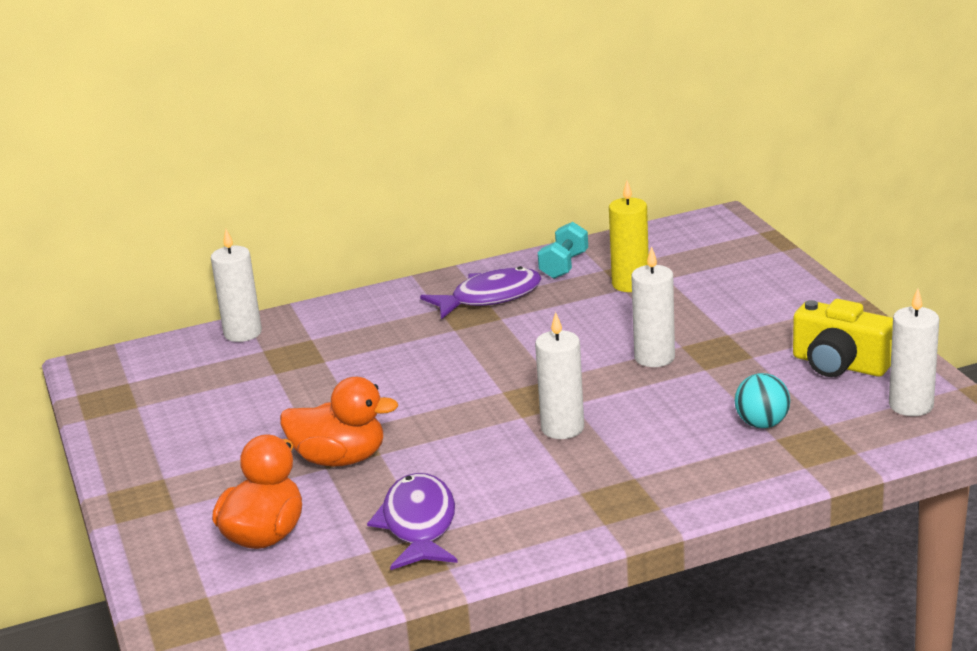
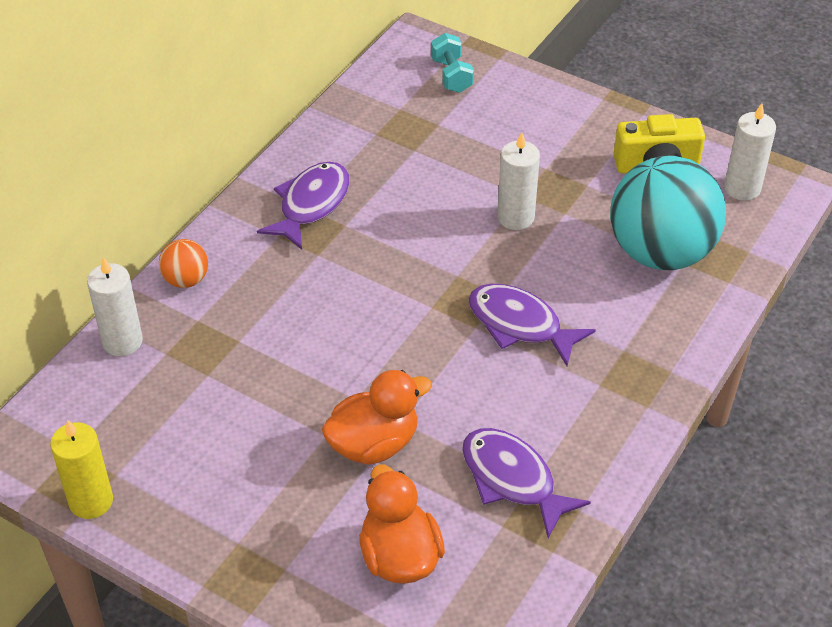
camera: 40 degrees left, 20 degrees up
white candle [535,312,584,439] -> purple fish [468,284,596,366]
turquoise dumbbell [538,222,588,279] -> turquoise dumbbell moved to [431,33,474,93]
yellow candle [609,180,649,292] -> yellow candle moved to [50,419,113,519]
turquoise ball [735,373,790,428] -> turquoise ball [610,156,726,270], size x2.34
none -> orange ball [159,239,208,288]

